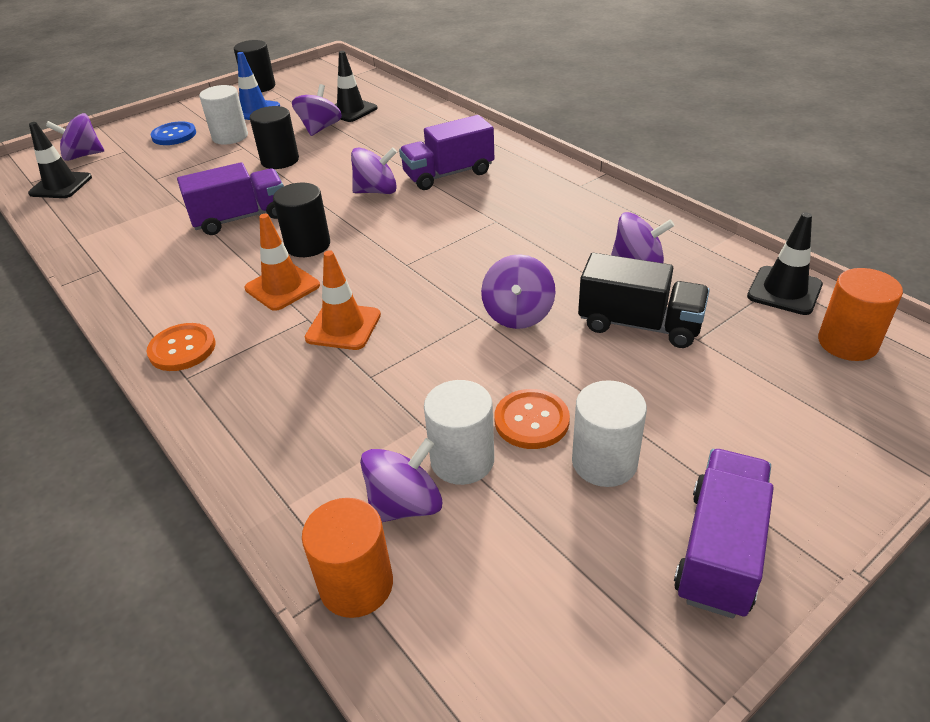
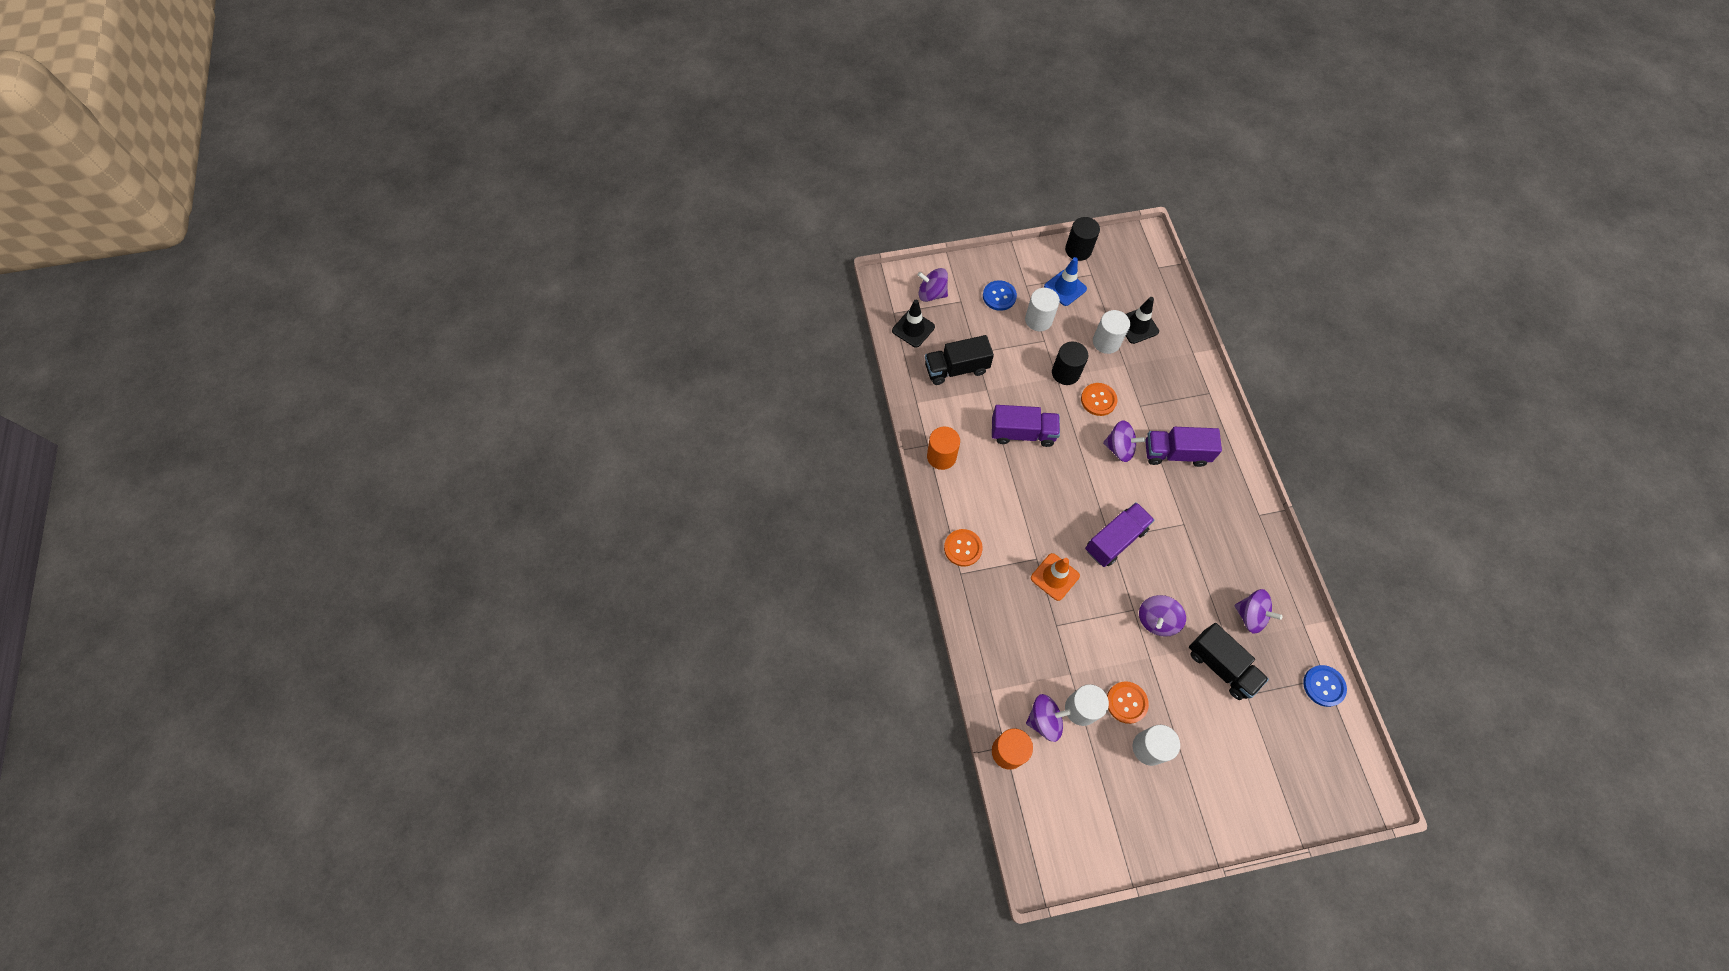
camera: 25 degrees right, 25 degrees up
orange traffic cone [245,214,320,311] -> none
black cylinder [273,183,330,257] -> none
purple spinning top [292,84,342,136] -> white cylinder [1093,310,1130,354]
purple truck [674,449,774,618] -> purple truck moved to [1085,502,1155,567]
black traffic cone [747,213,823,315] -> blue button [1303,665,1347,707]
orange cylinder [818,268,903,361] -> orange cylinder moved to [927,427,960,470]
none -> black truck [925,335,994,385]
none -> orange button [1081,383,1117,416]

